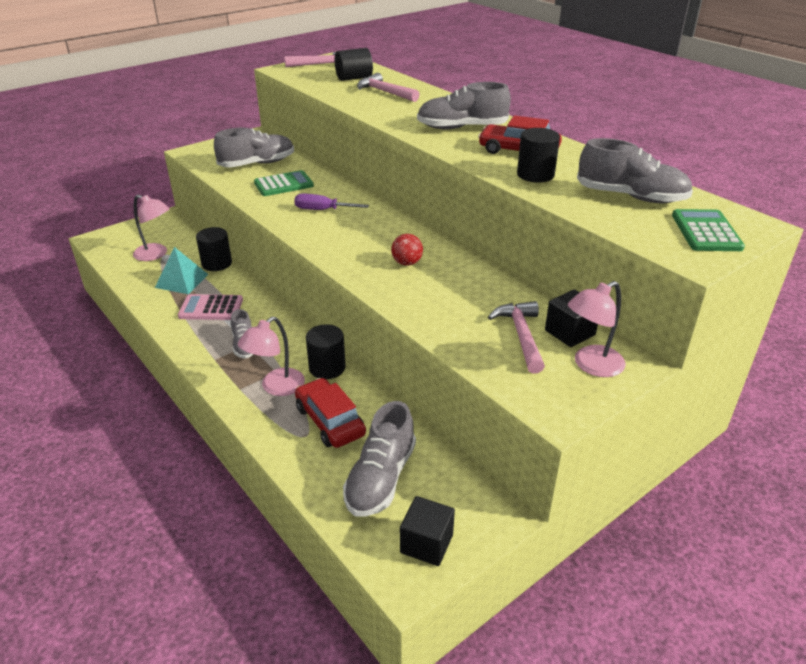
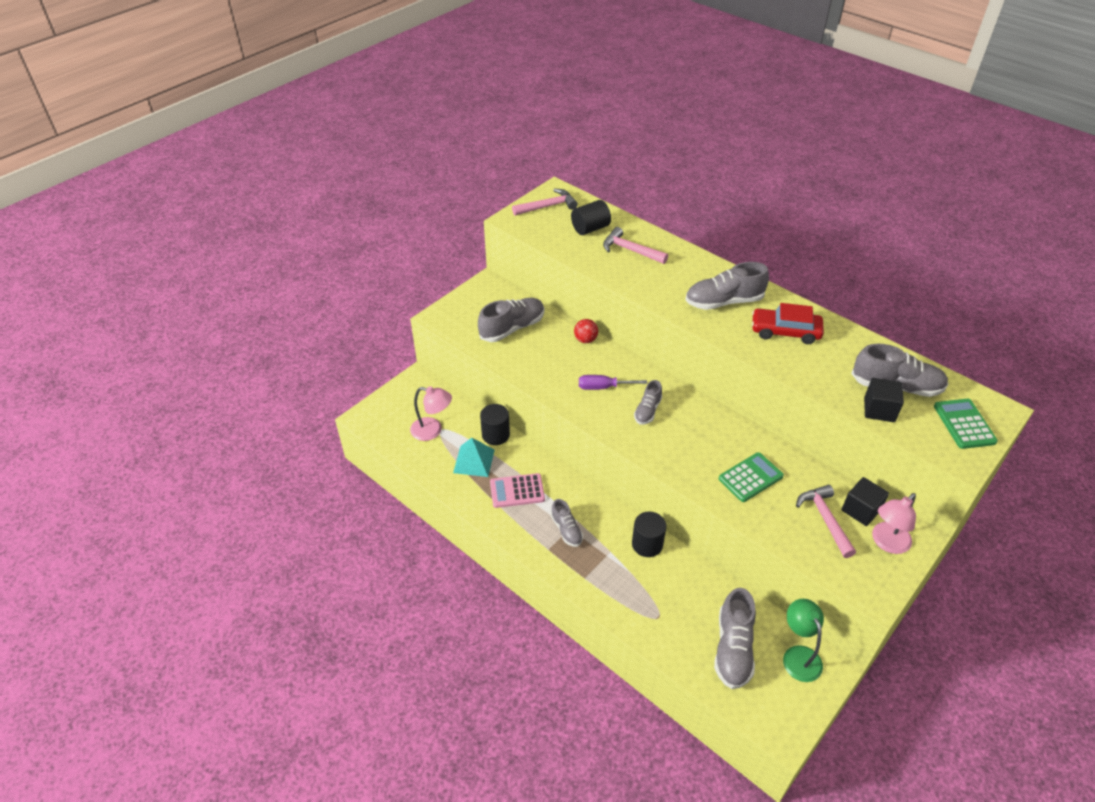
camera: 10 degrees left, 10 degrees up
pink lamp [238,317,305,396] -> none
green calculator [254,170,314,196] -> green calculator moved to [718,452,784,502]
red car [295,378,366,448] -> none
red ball [391,234,423,266] -> red ball moved to [574,319,598,343]
black cube [400,496,455,566] -> black cube moved to [864,378,904,422]
black cylinder [517,128,560,183] -> none
none -> grey shoe [634,380,662,425]
none -> green lamp [783,599,824,682]

